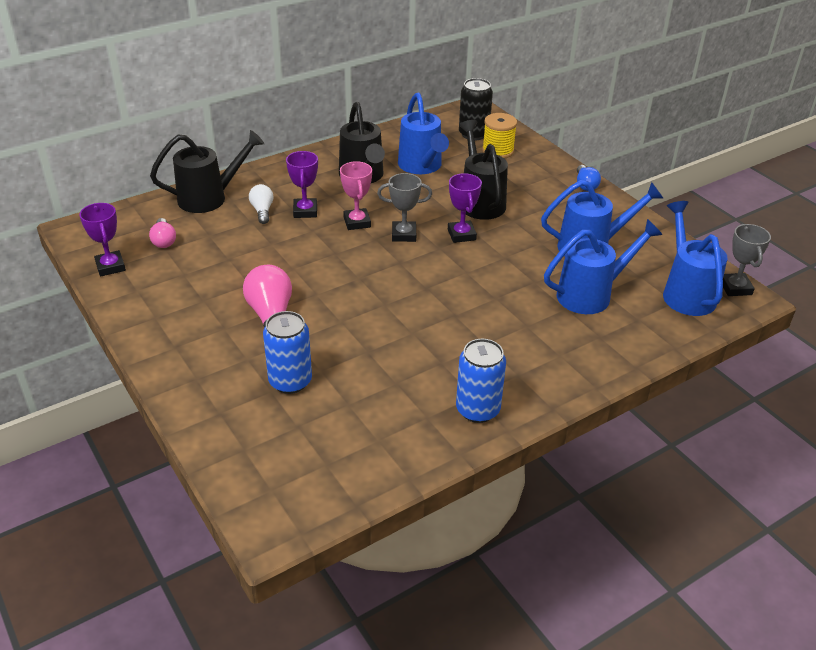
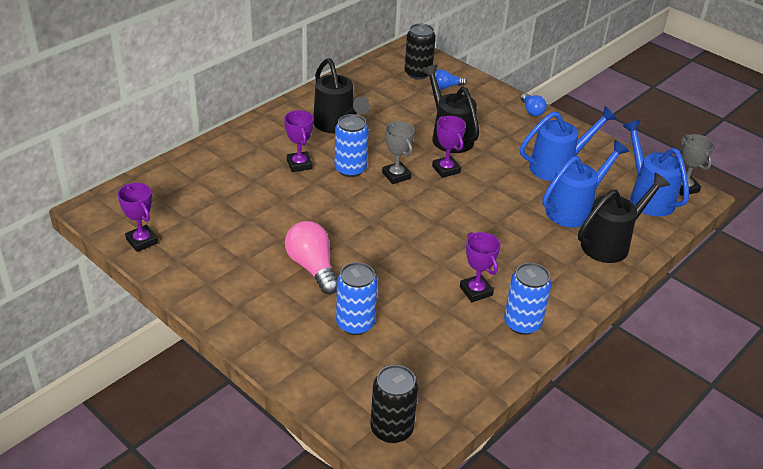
camera: 15 degrees left, 0 degrees up
pink light bulb [149,218,176,248] -> none
black watering can [150,130,264,213] -> black watering can moved to [578,173,670,263]
white light bulb [249,184,274,224] -> none
pink trophy [340,161,372,230] -> blue can [335,114,369,177]
grey trophy [377,173,432,242] -> grey trophy turned 75 degrees clockwise [382,121,415,184]
blue watering can [398,93,449,174] -> none
yellow spool [482,113,517,159] -> blue light bulb [435,69,467,90]
none -> black can [371,365,418,443]
none -> purple trophy [460,232,501,302]

